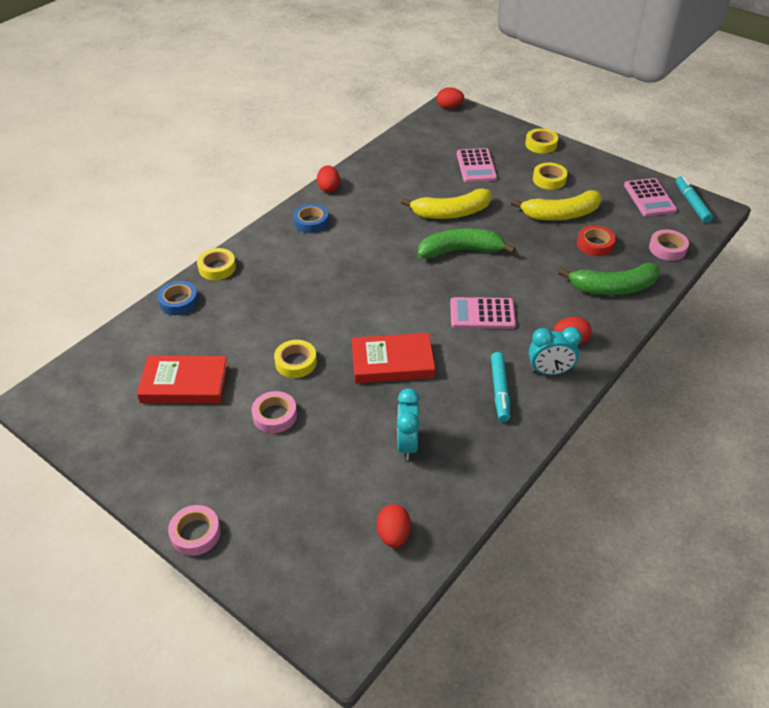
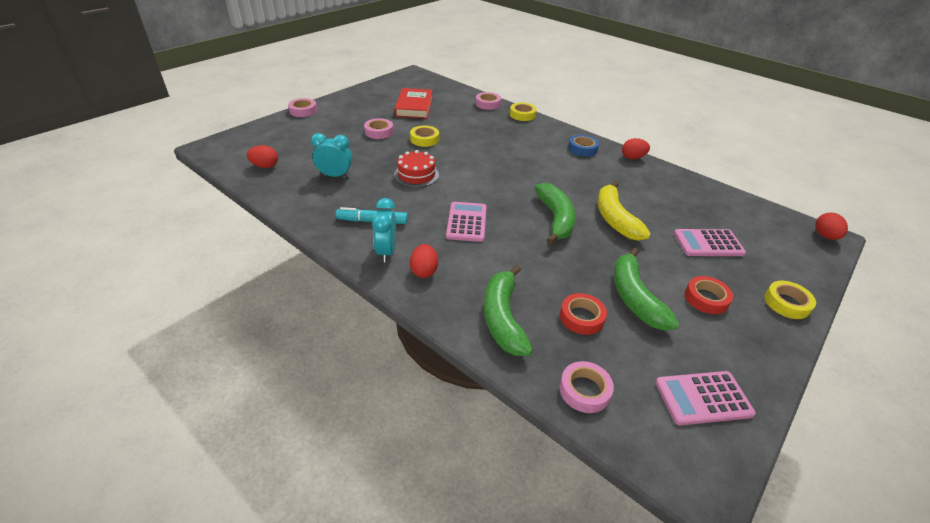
camera: 90 degrees right, 5 degrees down
blue tape [157,281,199,315] -> pink tape [476,92,501,110]
red book [352,333,435,383] -> red cake [394,150,439,188]
yellow banana [511,190,602,220] -> green banana [614,248,680,330]
yellow tape [533,163,568,190] -> red tape [685,276,733,314]
turquoise marker [676,176,713,223] -> none

